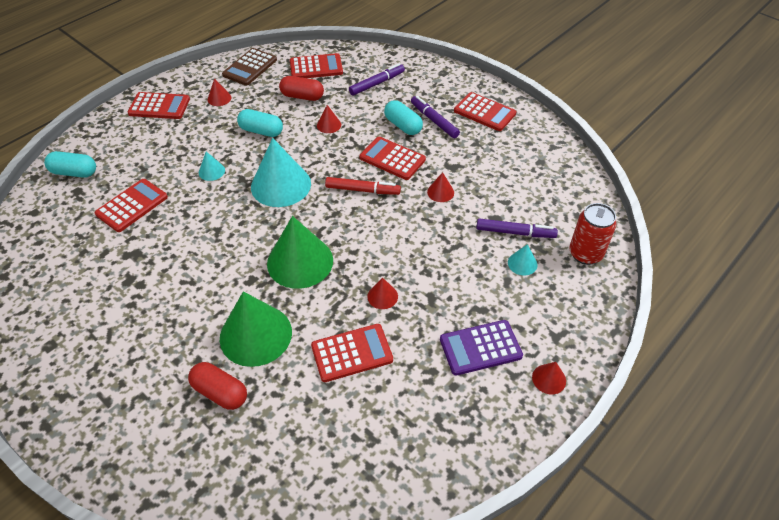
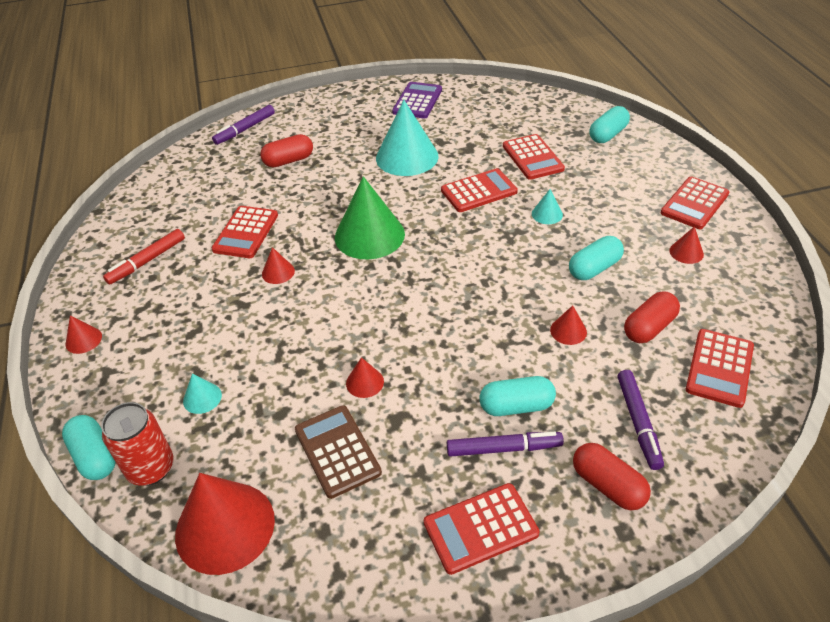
camera: 125 degrees right, 5 degrees down
green cone [220,291,292,367] -> none
brown calculator [222,48,277,86] -> brown calculator moved to [295,405,382,499]
turquoise cone [251,138,311,207] -> turquoise cone moved to [376,100,439,176]
red marker [325,177,401,195] -> red marker moved to [103,229,185,285]
red calculator [359,136,426,180] -> red calculator moved to [441,168,518,212]
purple calculator [440,320,523,376] -> purple calculator moved to [392,82,442,119]
purple marker [476,218,558,238] -> purple marker moved to [212,105,275,145]
none -> turquoise capsule [62,415,115,480]
none -> red cone [175,473,275,575]
none -> red capsule [573,443,651,510]

